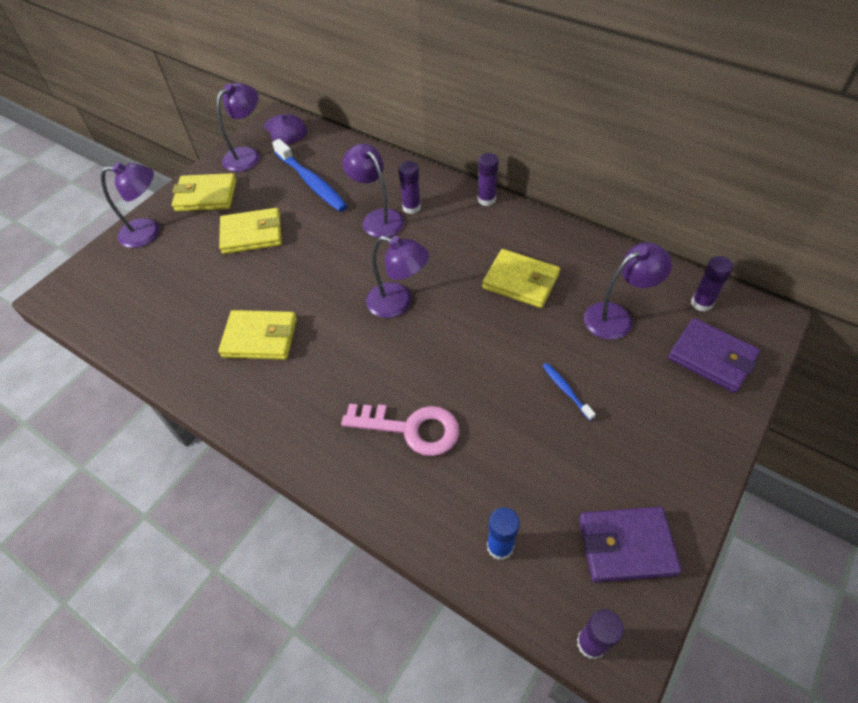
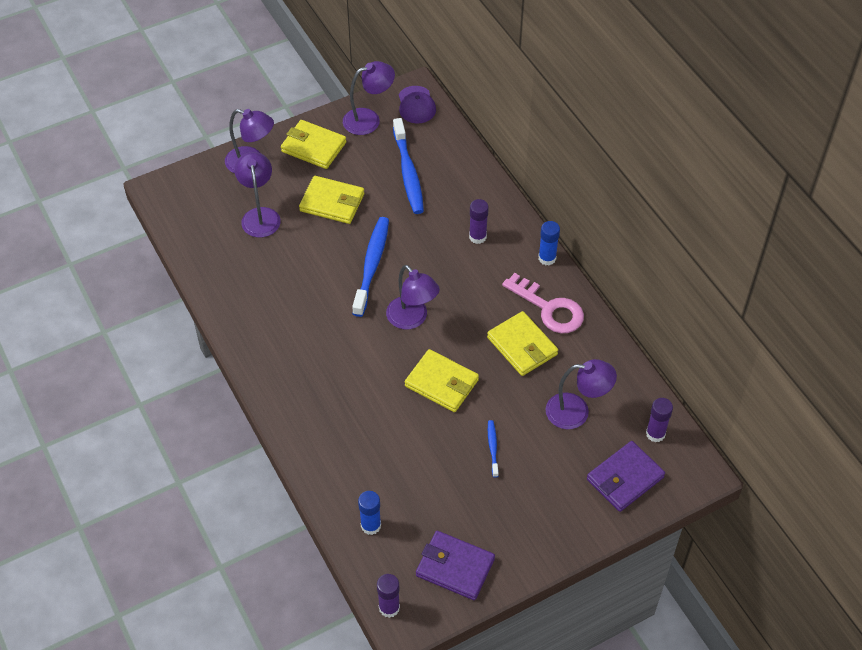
camera: 25 degrees right, 0 degrees up
yellow wallet [218,310,297,360] -> yellow wallet moved to [405,349,479,412]
pink key [341,404,460,456] -> pink key moved to [502,273,584,333]
purple lamp [342,143,404,238] -> purple lamp moved to [234,152,281,238]
purple glue stick [477,153,499,206] -> blue glue stick [538,221,560,265]
purple wallet [668,318,760,393] -> purple wallet turned 75 degrees clockwise [587,441,665,512]
none -> blue toothbrush [352,217,389,317]

